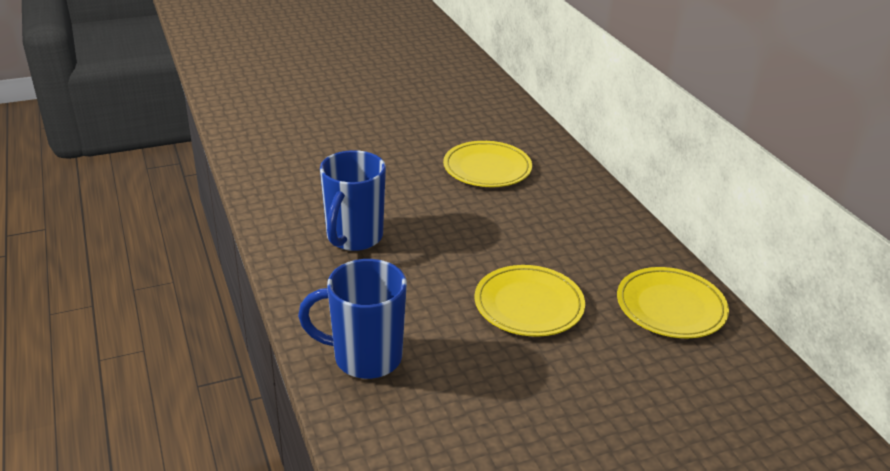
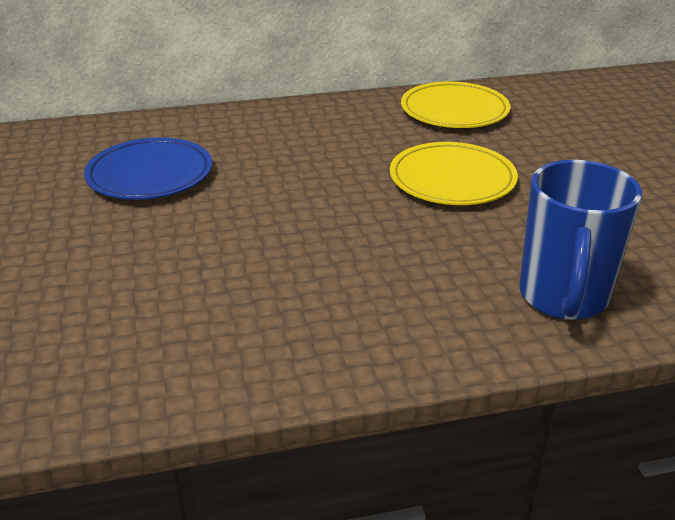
camera: 80 degrees left, 0 degrees up
blue mug [320,150,386,251] -> none
yellow plate [443,141,532,187] -> blue plate [84,138,212,200]

